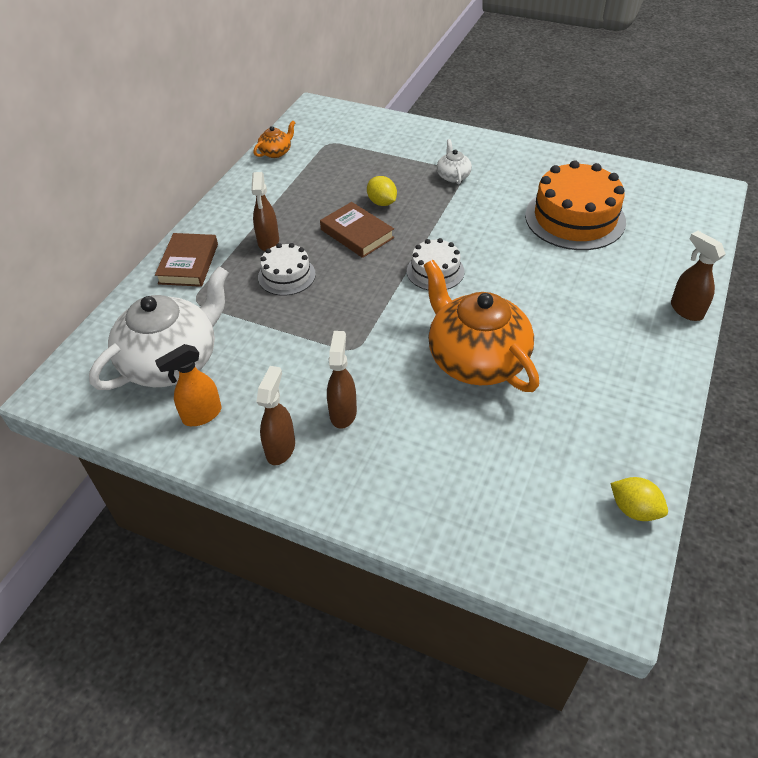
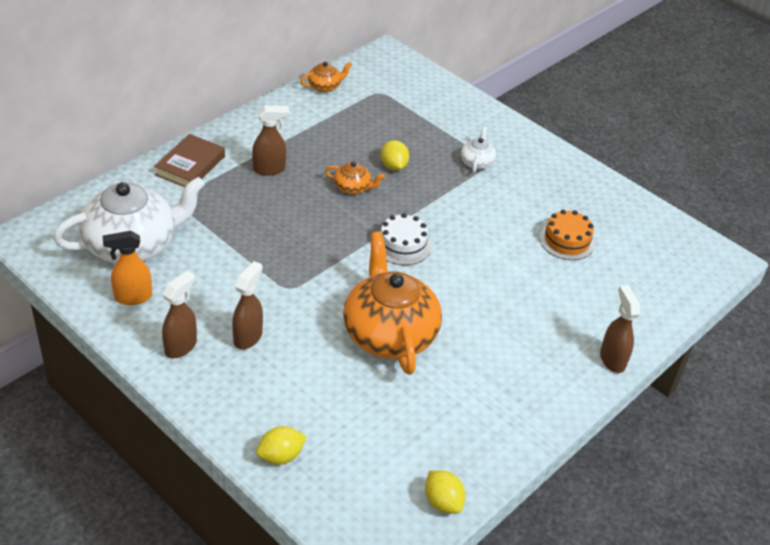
camera: 15 degrees right, 5 degrees down
brown spray bottle [251,172,279,251] -> brown spray bottle turned 120 degrees counterclockwise [252,105,289,176]
white cake [258,243,316,296] -> none
brown book [320,202,394,258] -> orange teapot [325,162,385,194]
orange cake [525,160,626,250] -> orange cake [539,210,595,260], size x0.55
none -> yellow lemon [256,426,307,465]

